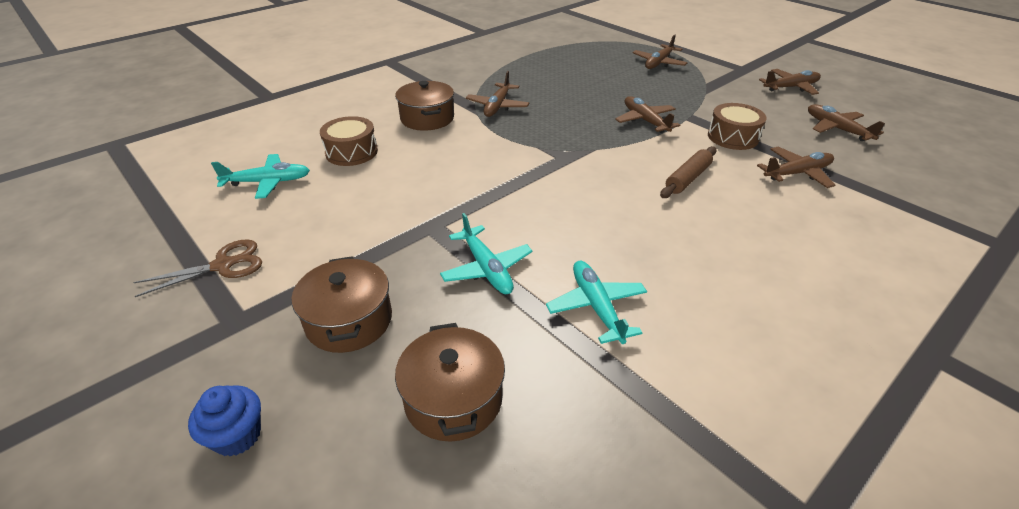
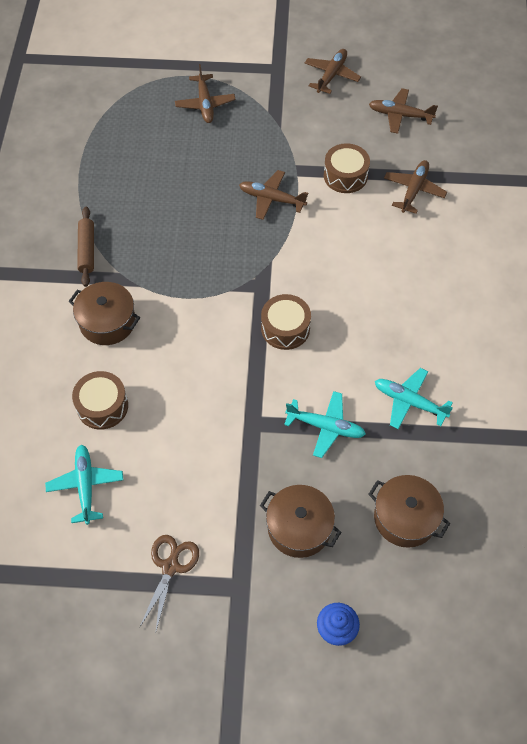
camera: 45 degrees left, 20 degrees up
turquoise plane [211,154,310,199] -> turquoise plane turned 45 degrees counterclockwise [45,445,123,525]
brown plane [466,71,529,117] -> none
brown rolling pin [660,146,717,198] -> brown rolling pin moved to [77,207,94,287]
none -> brown drum [261,294,311,350]

